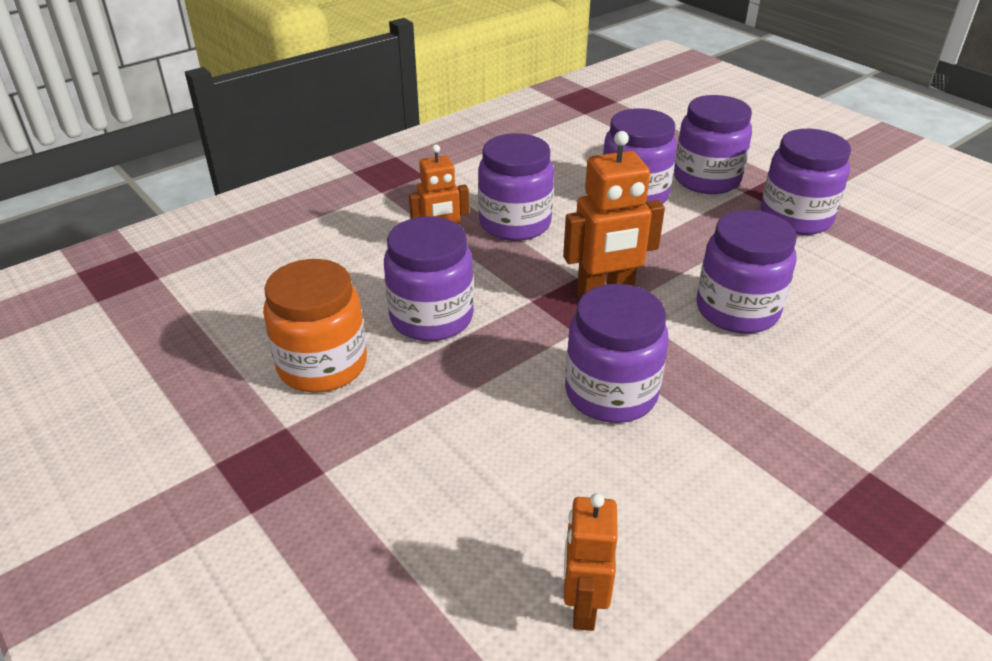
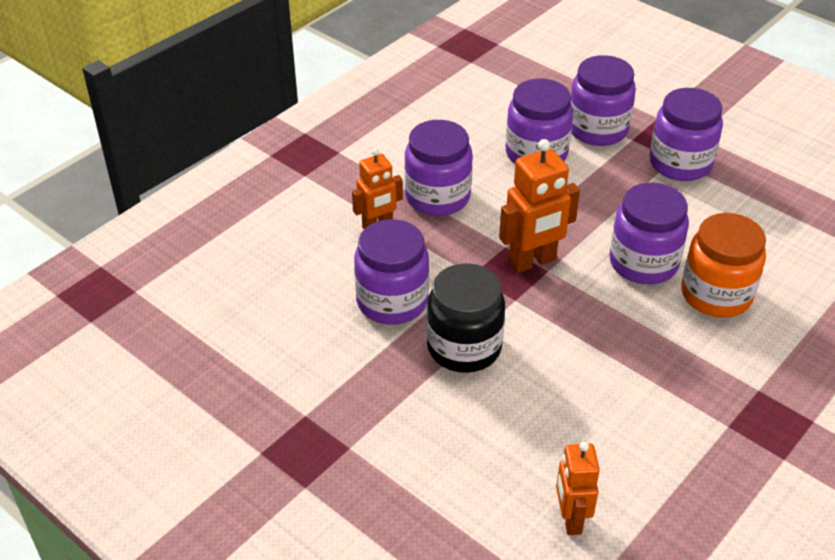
camera: 10 degrees left, 5 degrees up
orange jar [263,259,367,393] -> orange jar moved to [681,213,766,317]
purple jar [565,284,669,423] -> none
none -> black jar [427,263,505,373]

